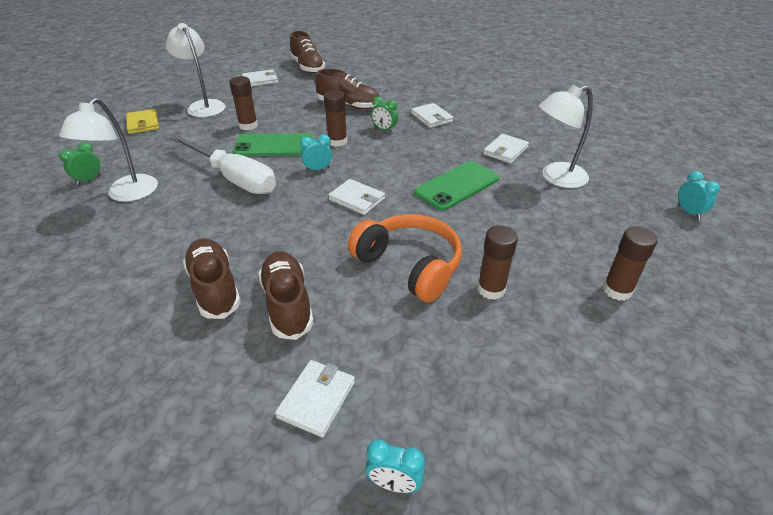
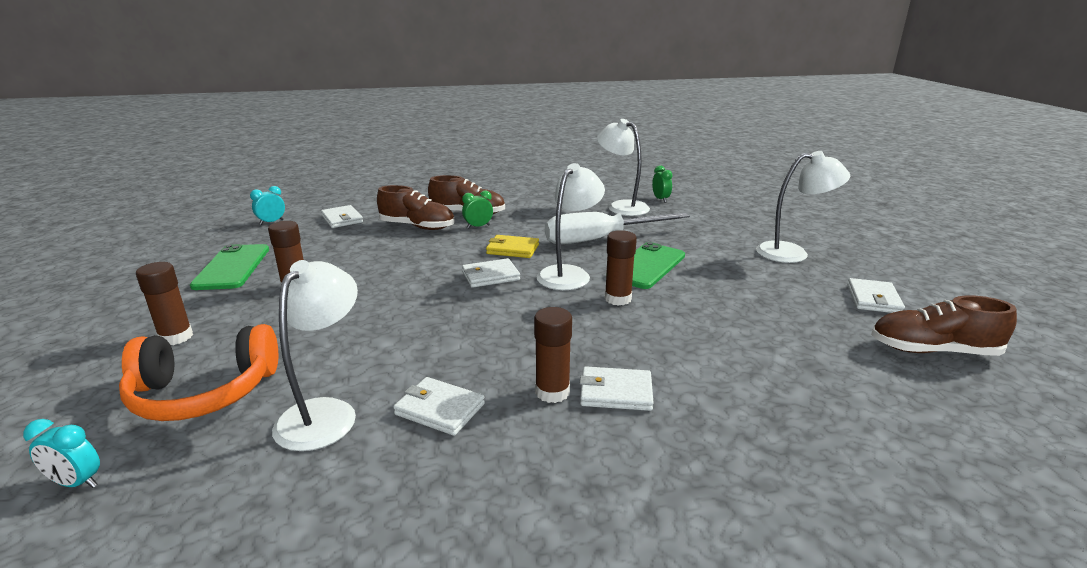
camera: 125 degrees right, 15 degrees down
yellow wallet [126,109,159,134] -> yellow wallet moved to [486,235,539,258]
brown glue stick [229,76,258,131] -> brown glue stick moved to [534,307,572,403]
turquoise clock [300,134,332,171] -> white lamp [537,163,605,290]
brown shoe [315,69,380,109] -> none
orange headphones [348,214,462,302] -> orange headphones moved to [119,324,278,421]
green clock [371,96,398,132] -> green clock moved to [462,190,493,229]
green phone [414,161,499,211] -> green phone moved to [190,244,269,290]
white wallet [483,134,529,164] -> white wallet turned 45 degrees counterclockwise [393,377,485,436]

